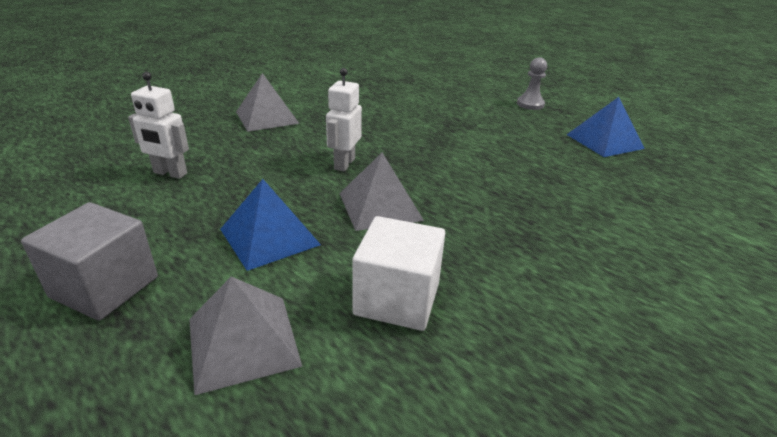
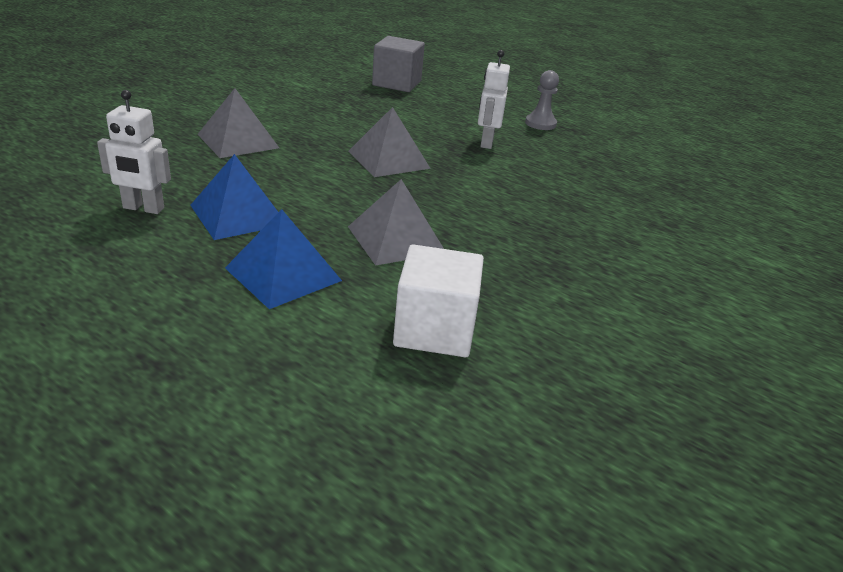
camera: 10 degrees left, 0 degrees up
grey cube [21,202,158,321] -> grey cube moved to [372,36,425,92]
grey pyramid [189,276,302,395] -> grey pyramid moved to [348,107,431,177]
white robot [326,68,362,171] -> white robot moved to [478,50,510,149]
blue pyramid [567,97,645,157] -> blue pyramid moved to [190,154,278,240]

